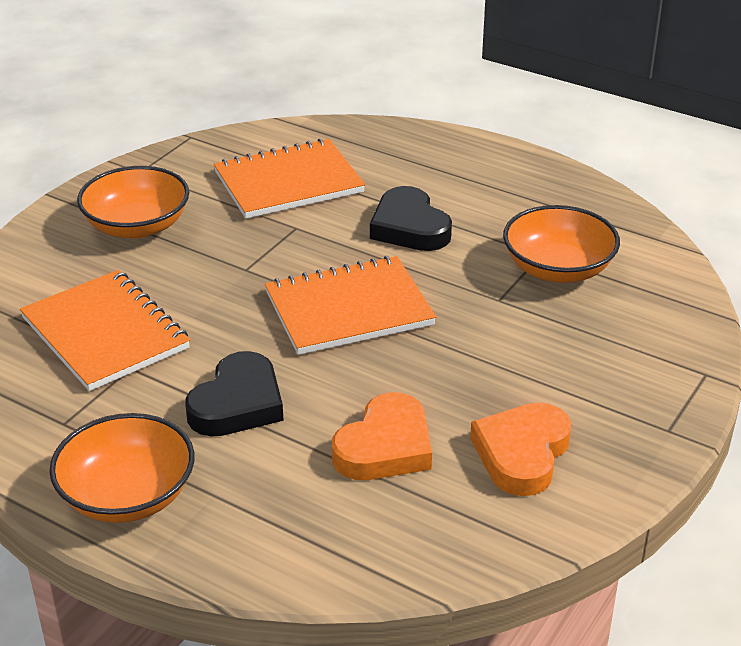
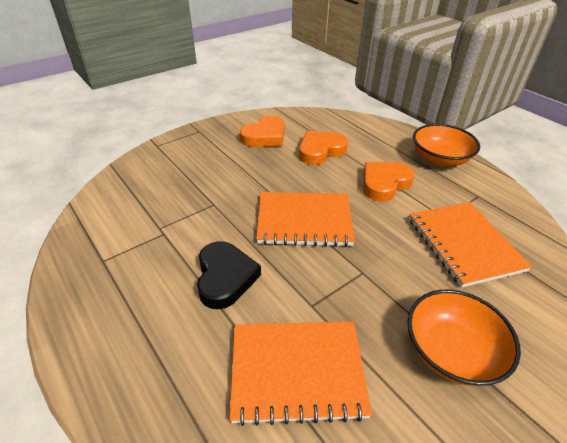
camera: 160 degrees left, 5 degrees up
black heart [185,351,284,436] -> orange heart [363,162,415,202]
orange bowl [503,205,620,283] -> none

